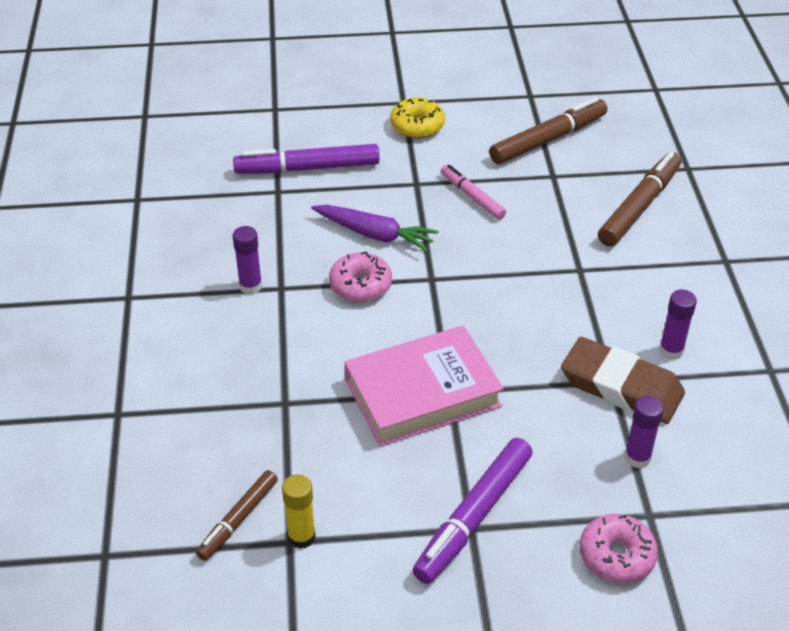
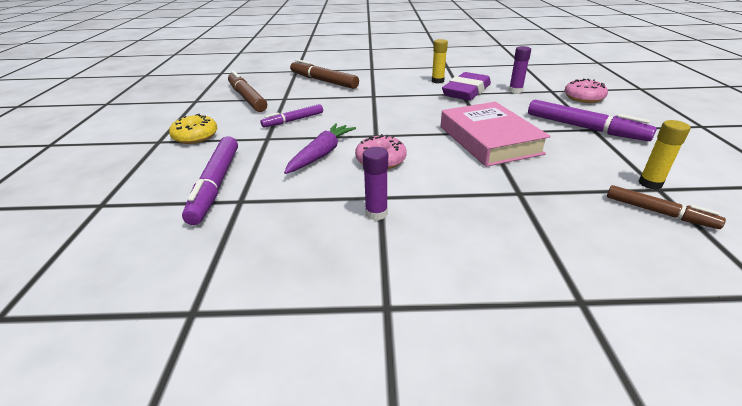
camera: 85 degrees left, 10 degrees down
pink marker [441,164,506,220] -> purple marker [261,104,323,127]
brown eraser [561,337,685,424] -> purple eraser [442,72,491,101]
purple glue stick [659,289,697,360] -> yellow glue stick [432,39,448,83]

